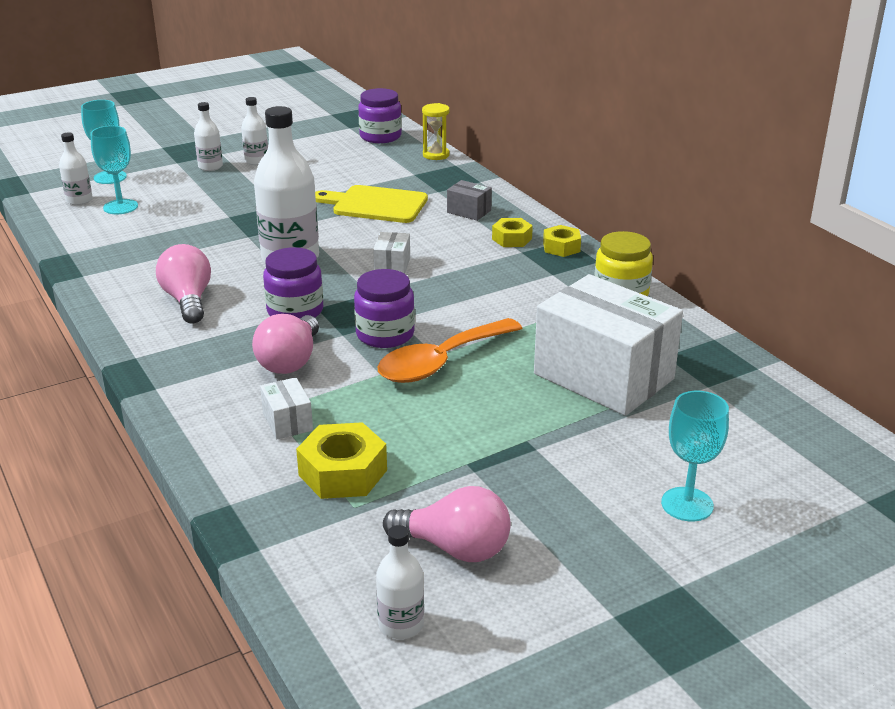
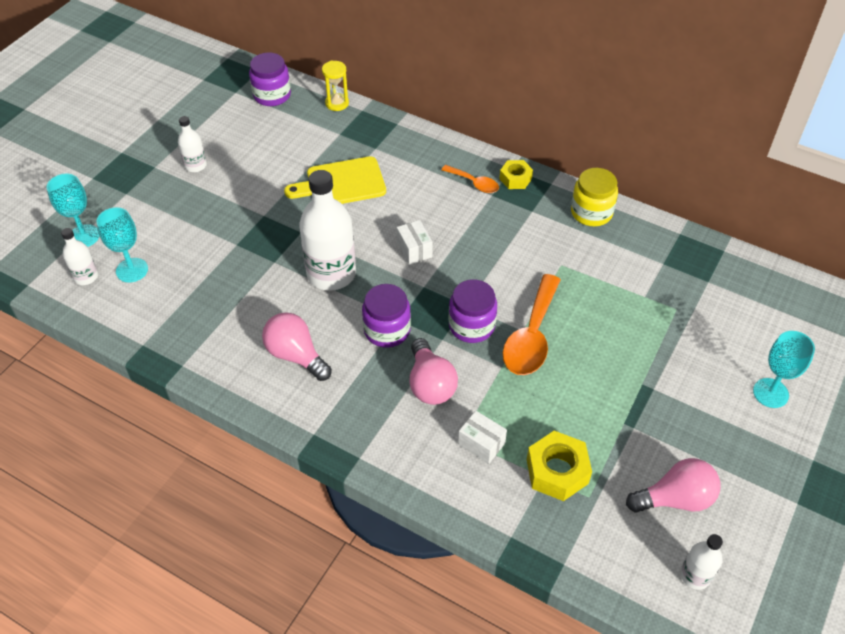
camera: 30 degrees left, 20 degrees up
white bottle [194,102,223,171] -> none
grey box [447,180,492,221] -> none
yellow nut [492,218,533,247] -> orange spoon [442,165,499,193]
white box [534,274,683,416] -> none

